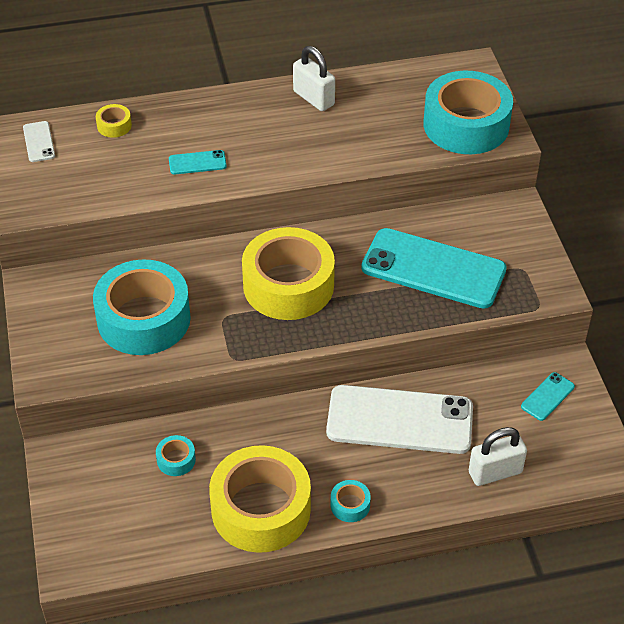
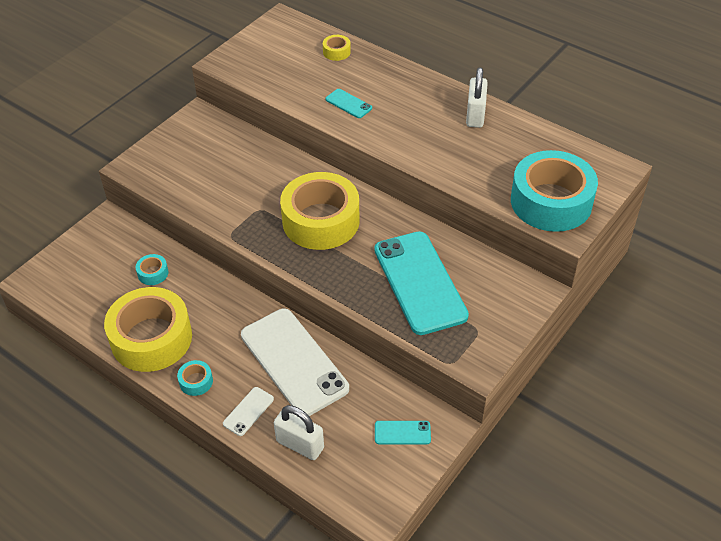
camera: 50 degrees right, 0 degrees up
white phone [23,121,55,162] -> white phone moved to [223,387,274,436]
turquoise tape [93,259,191,355] -> none

